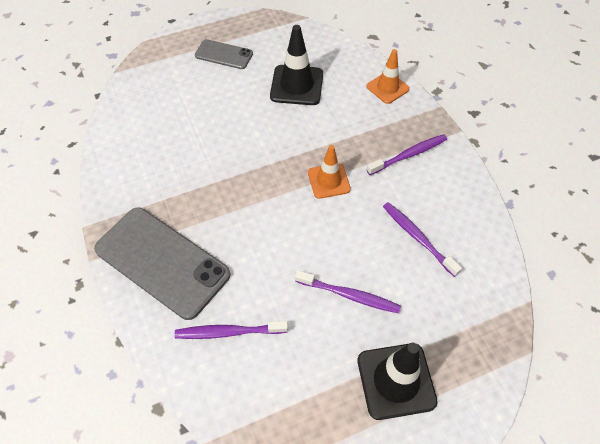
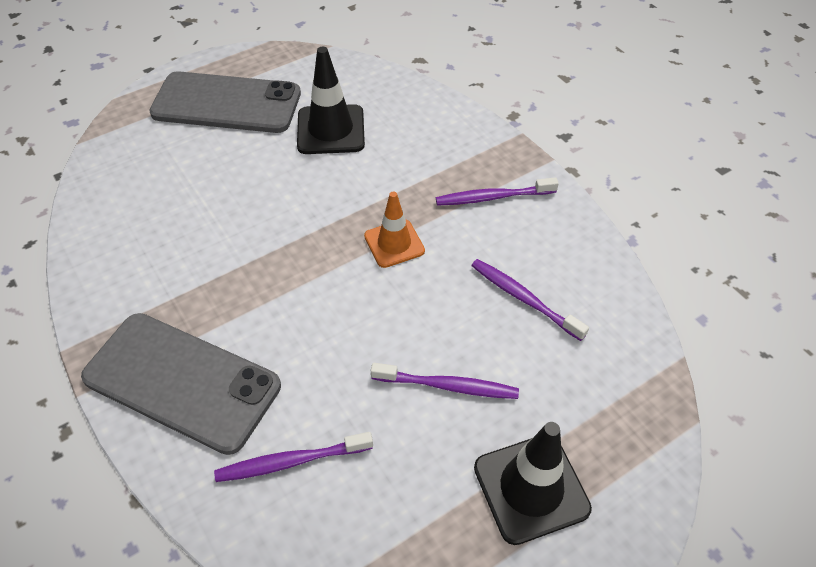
camera: 10 degrees left, 5 degrees down
grey phone [195,39,253,69] -> grey phone [149,71,301,133], size x1.91
orange traffic cone [366,49,410,104] -> none
purple toothbrush [367,134,447,175] -> purple toothbrush turned 150 degrees counterclockwise [436,177,559,206]

